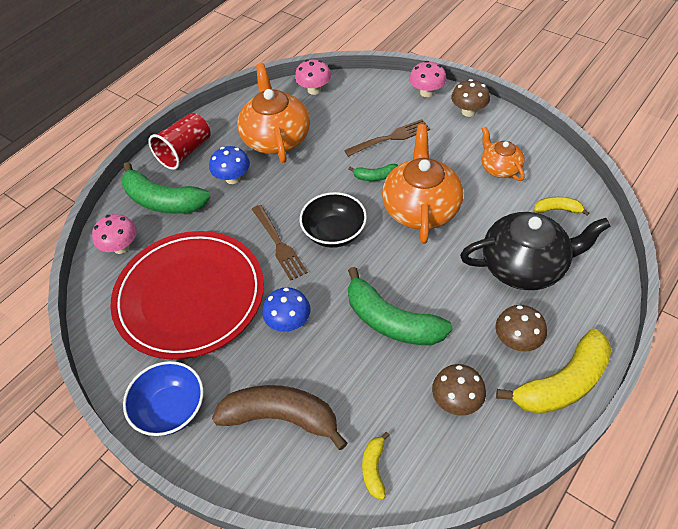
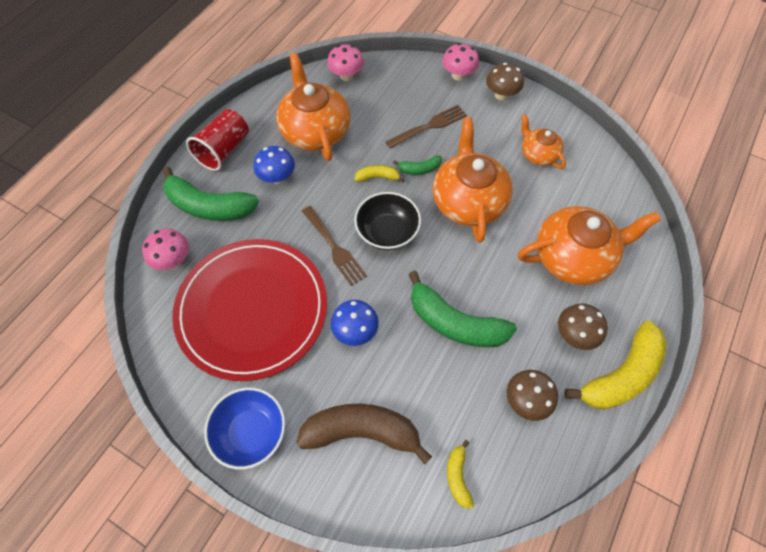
camera: 10 degrees left, 10 degrees up
black teapot [460,212,611,290] -> orange teapot [518,206,661,285]
yellow banana [534,197,589,216] -> yellow banana moved to [355,165,405,183]

